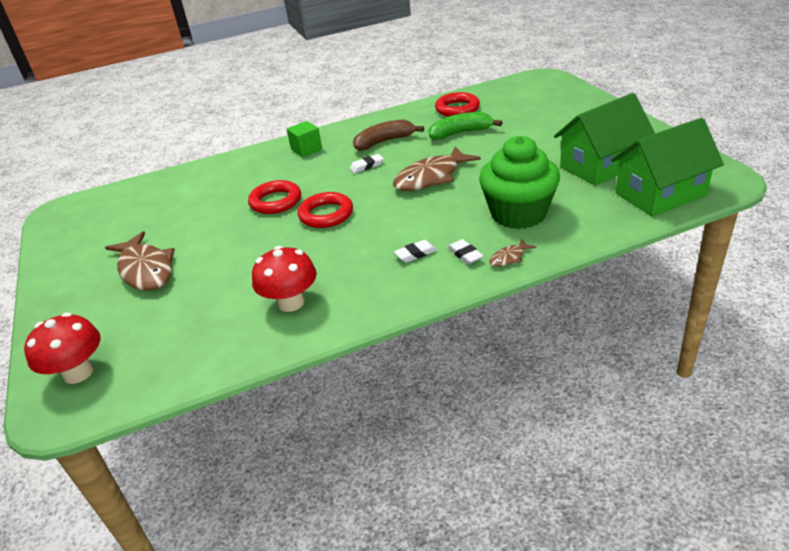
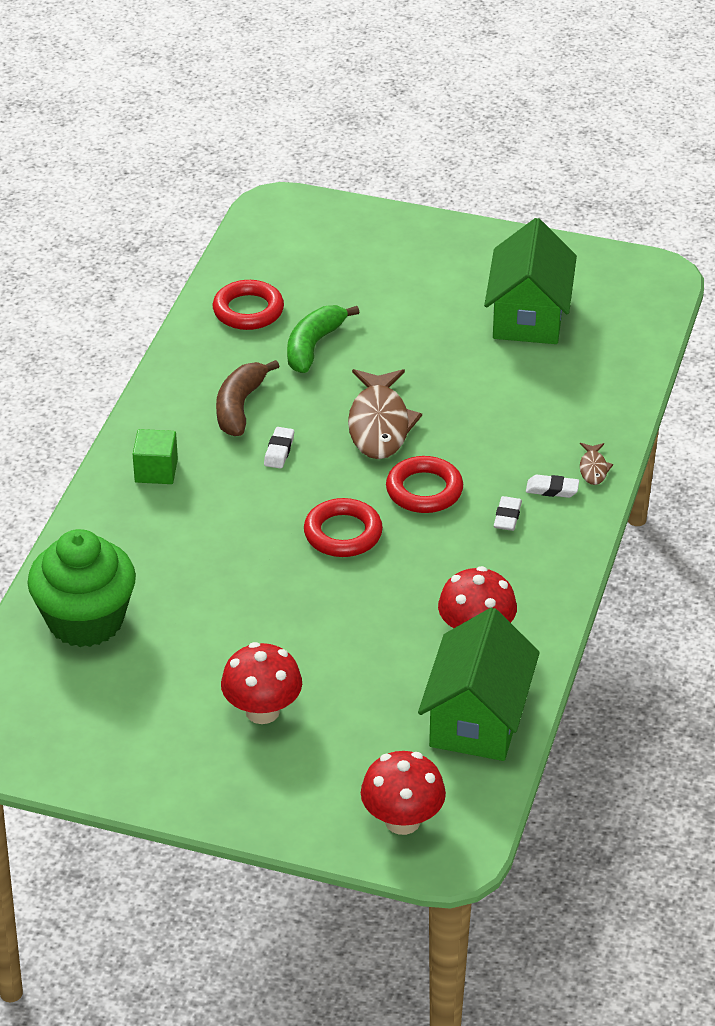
camera: 55 degrees left, 5 degrees up
brown fish [105,231,175,291] -> red mushroom [221,642,302,724]
red ring [248,180,301,214] -> red ring moved to [386,456,463,513]
green cupcake [479,136,560,229] -> green cupcake moved to [27,529,136,647]
green house [611,118,724,217] -> green house moved to [418,608,540,761]

